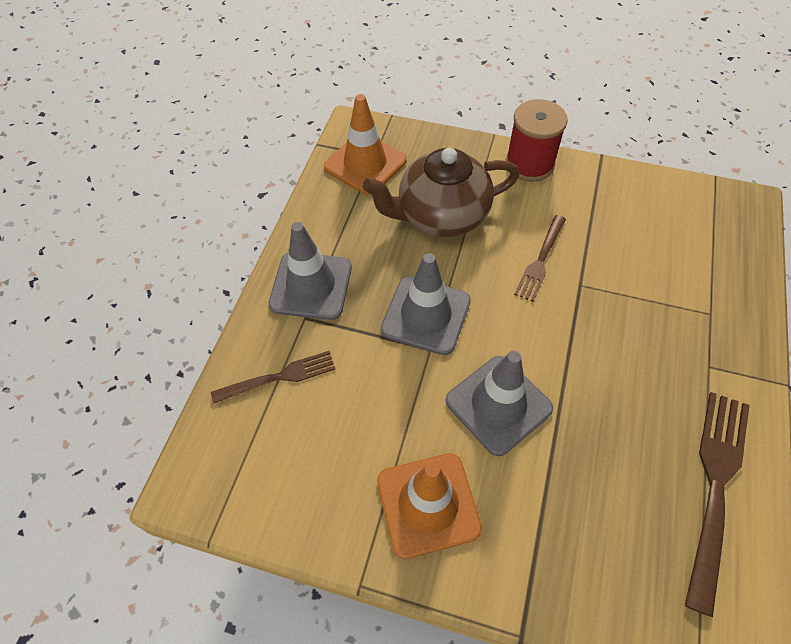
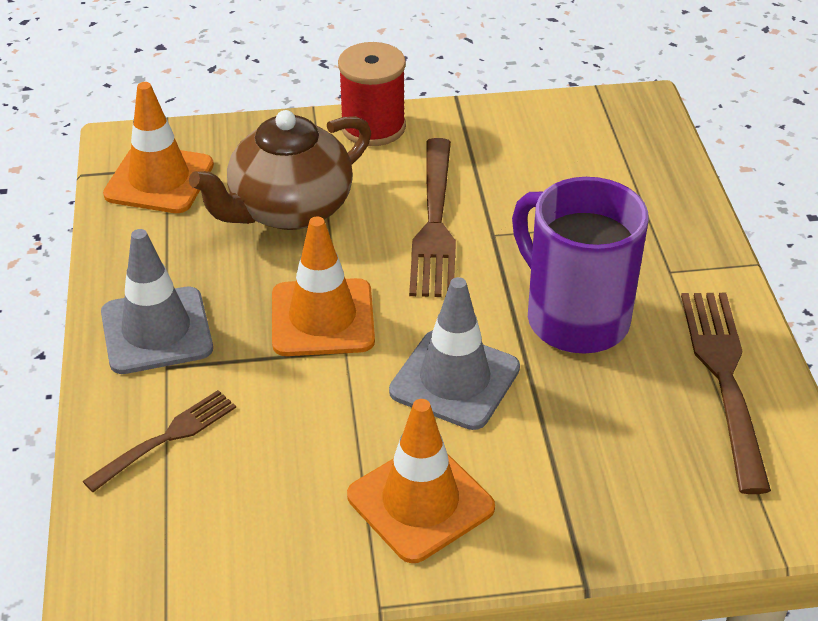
camera: 25 degrees left, 15 degrees down
grey traffic cone [381,253,471,355] -> orange traffic cone [272,216,375,356]
brown fork [514,215,566,302] -> brown fork [409,138,456,297], size x1.65
none -> purple mug [512,177,649,354]

